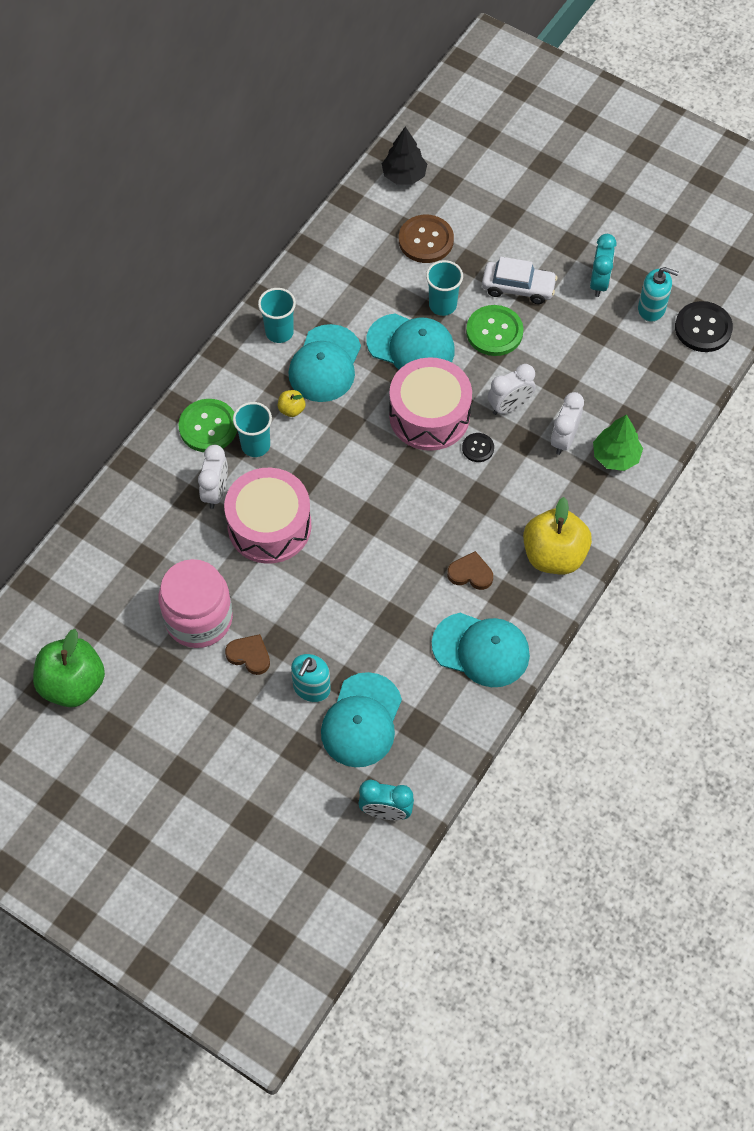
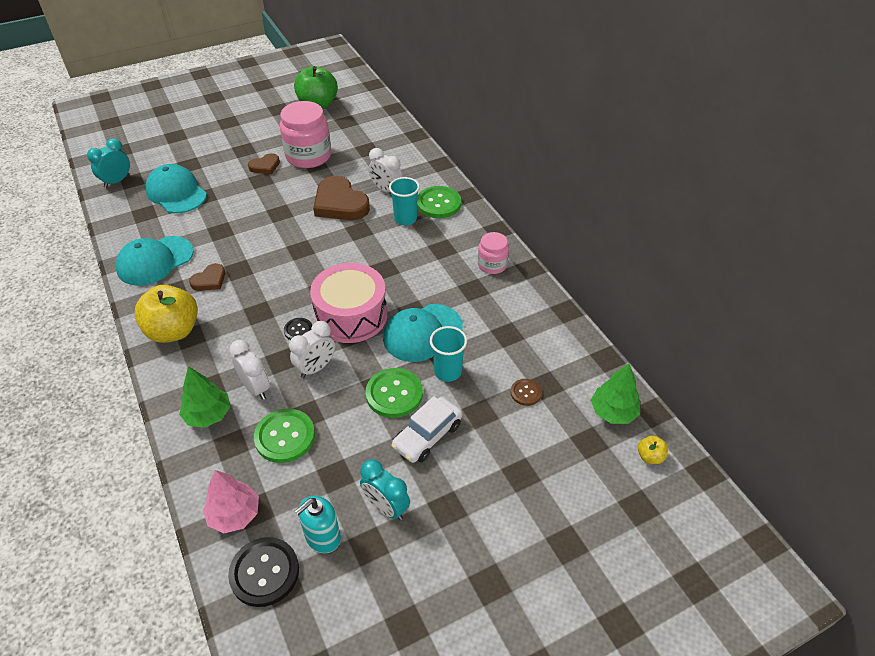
camera: 120 degrees right, 15 degrees down
pink drum [224,468,311,564] -> brown heart [313,176,370,220]
turquoise cup [258,288,296,343] -> pink jar [478,232,509,274]
yellow apple [278,390,305,417] -> yellow apple moved to [638,435,668,464]
turquoise cap [288,324,361,402] -> none
turquoise soap dispenser [291,654,331,702] -> none
black tree [382,126,427,185] -> green tree [591,363,640,424]
brown button [399,215,454,263] -> brown button [511,379,542,406], size x0.54
white clock [488,364,535,415] -> white clock turned 135 degrees counterclockwise [289,321,335,378]
none -> pink tree [203,470,259,533]
none -> green button [254,409,315,463]

